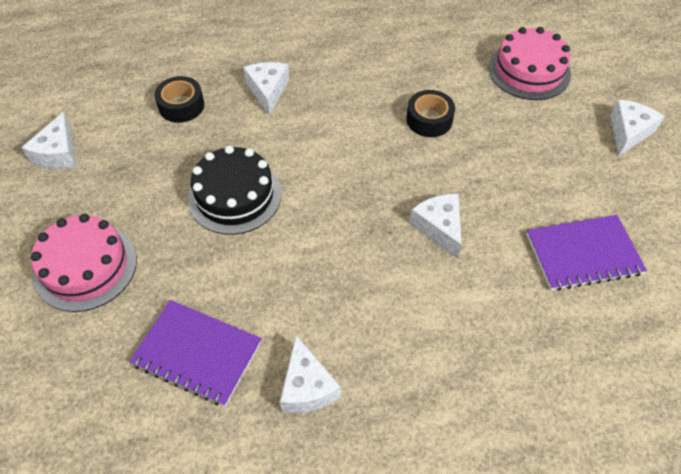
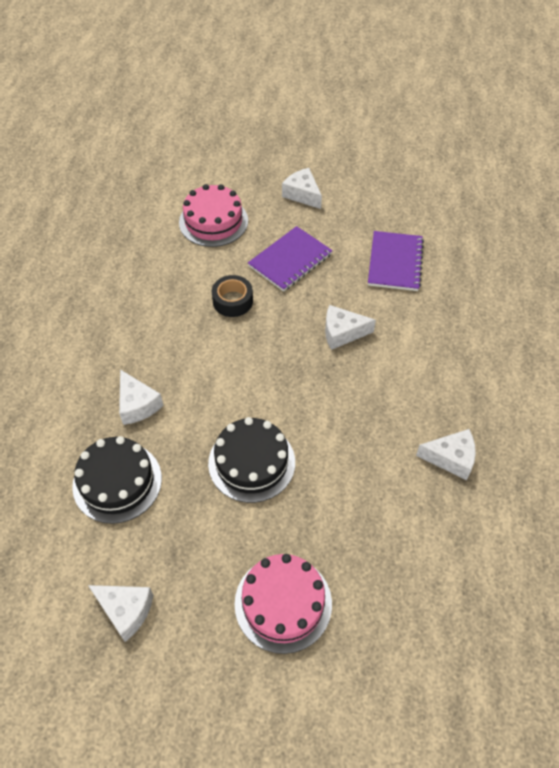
camera: 70 degrees left, 0 degrees up
purple notebook [129,300,262,406] -> purple notebook moved to [248,226,333,292]
black tape [154,76,204,123] -> black cake [72,436,162,524]
white cheese [243,62,289,116] -> white cheese turned 135 degrees counterclockwise [119,369,164,425]

